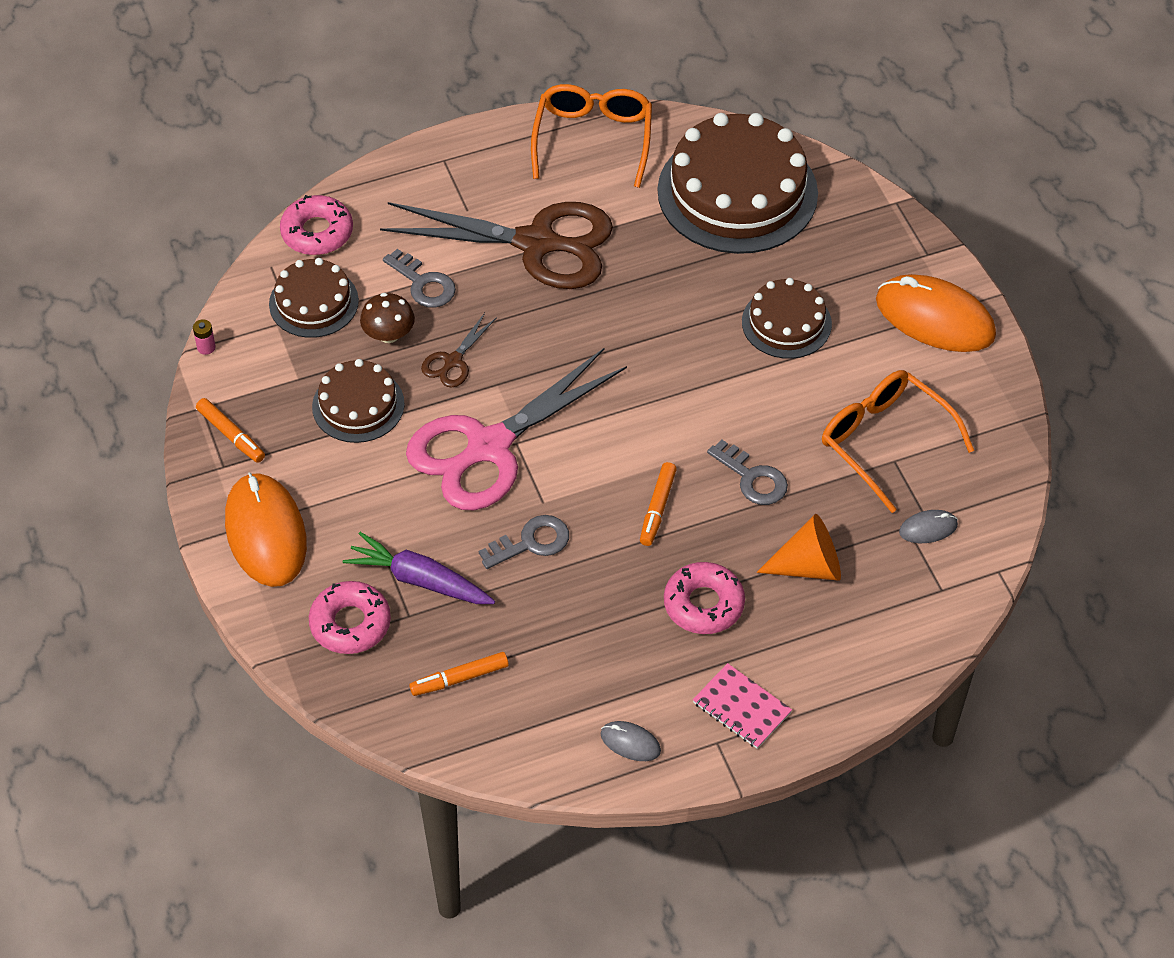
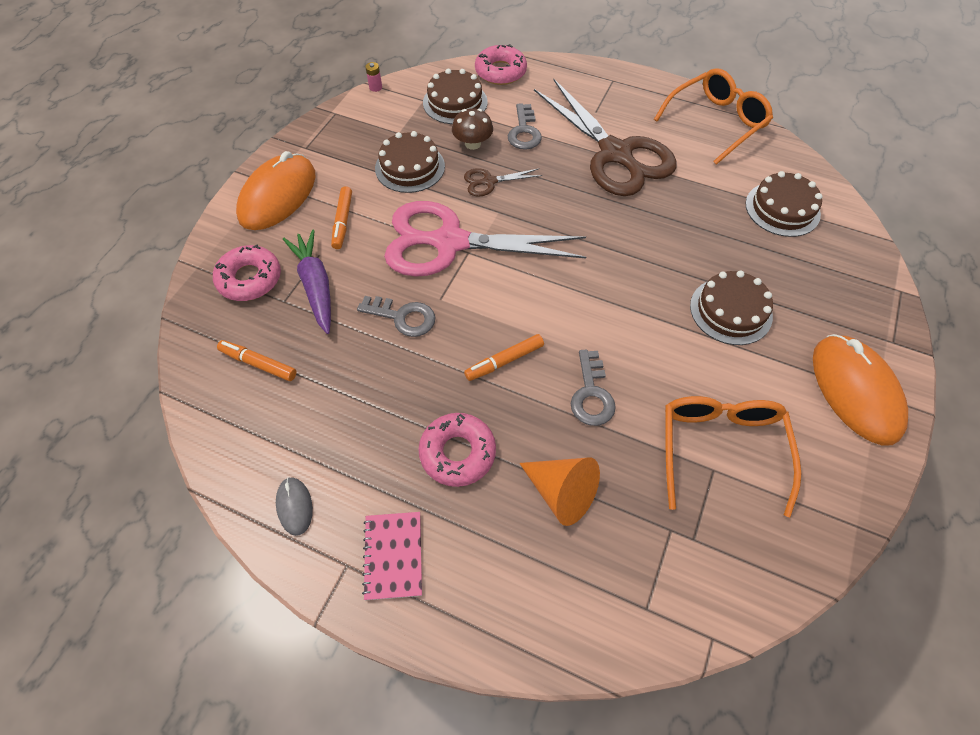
camera: 45 degrees right, 5 degrees up
orange marker [196,398,265,463] -> orange marker moved to [331,186,352,249]
brown cake [657,113,818,254] -> brown cake [746,171,823,237], size x0.54
grey mouse [899,510,958,543] -> none

